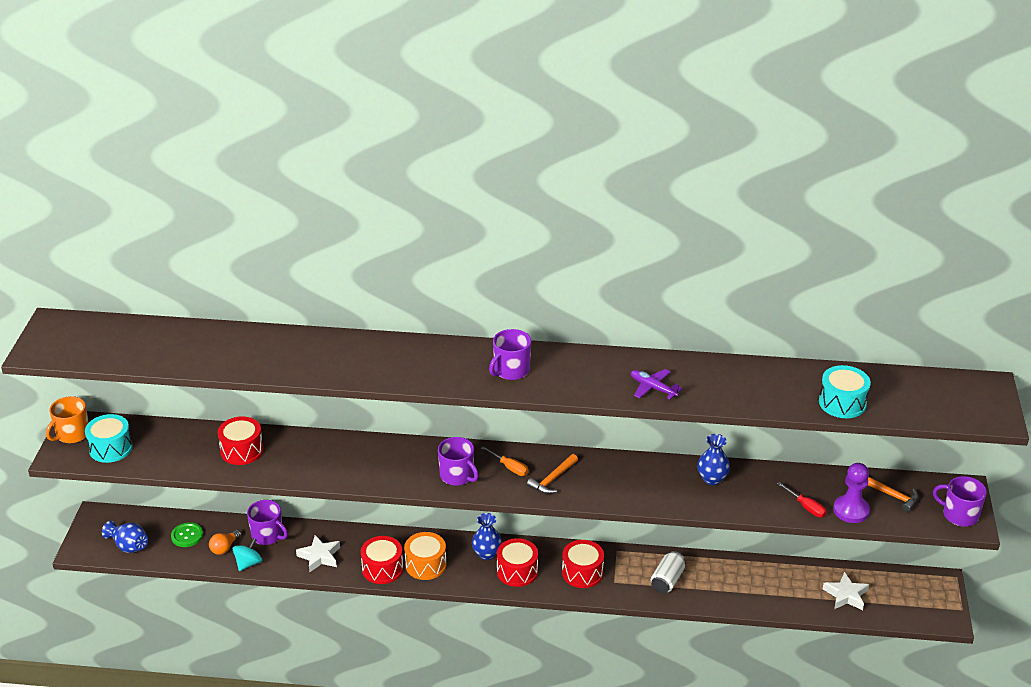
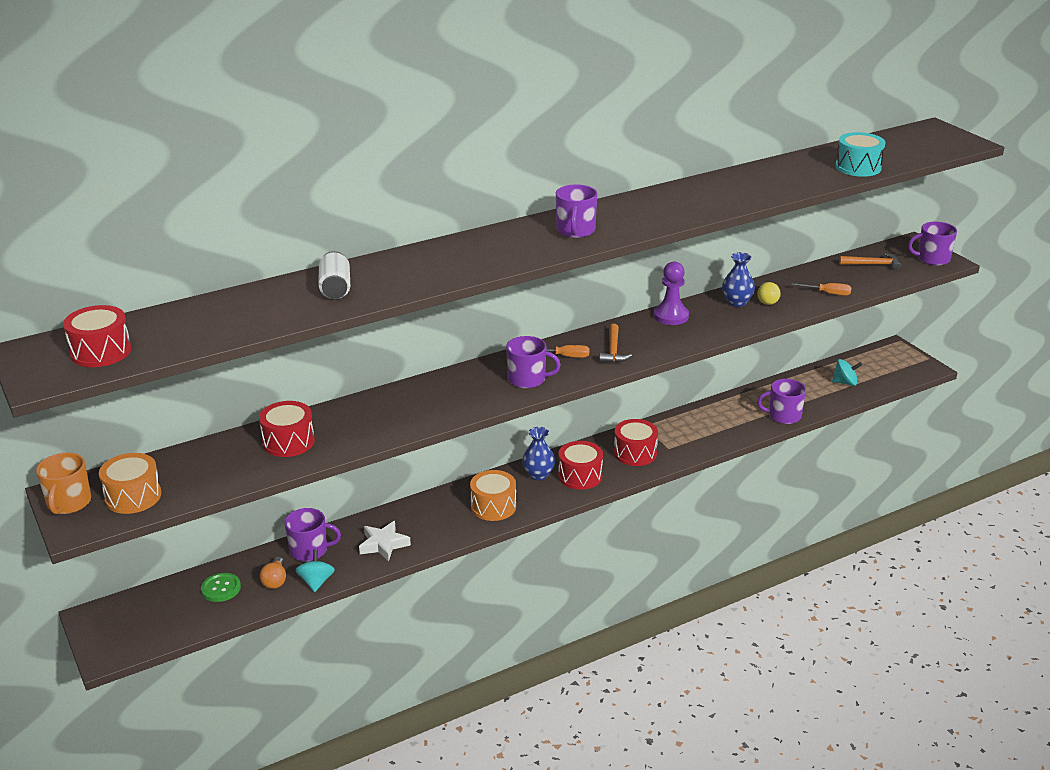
camera: 35 degrees left, 5 degrees down
turquoise drum [85,414,133,463] -> orange drum [99,453,161,514]
blue vase [102,521,148,553] -> none
red drum [361,536,403,584] -> red drum moved to [63,305,131,367]
purple plane [631,369,682,399] -> none
white can [651,551,686,593] -> white can moved to [319,251,350,299]
red screwdriver [777,482,827,518] -> orange screwdriver [792,283,852,296]
white star [823,572,869,610] -> turquoise spinning top [832,359,862,386]
purple pawn [833,463,870,523] -> purple pawn moved to [654,261,689,325]
none -> yellow light bulb [757,282,781,305]
none -> purple mug [757,379,806,424]

